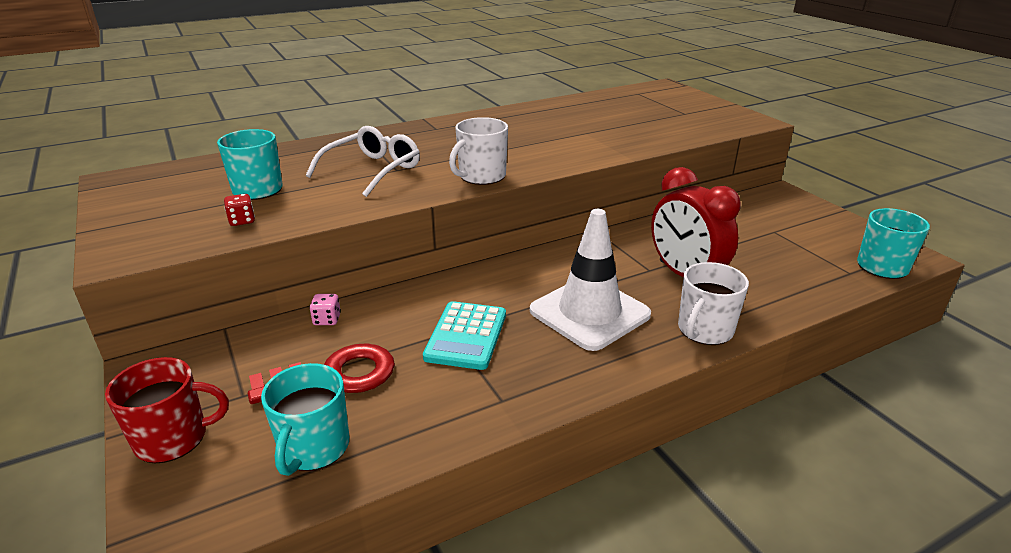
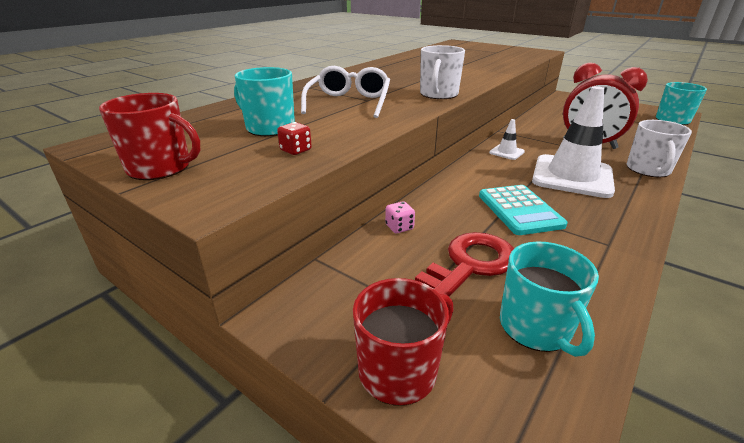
camera: 25 degrees left, 0 degrees up
none -> red mug [99,93,200,180]
none -> white traffic cone [489,119,525,160]

